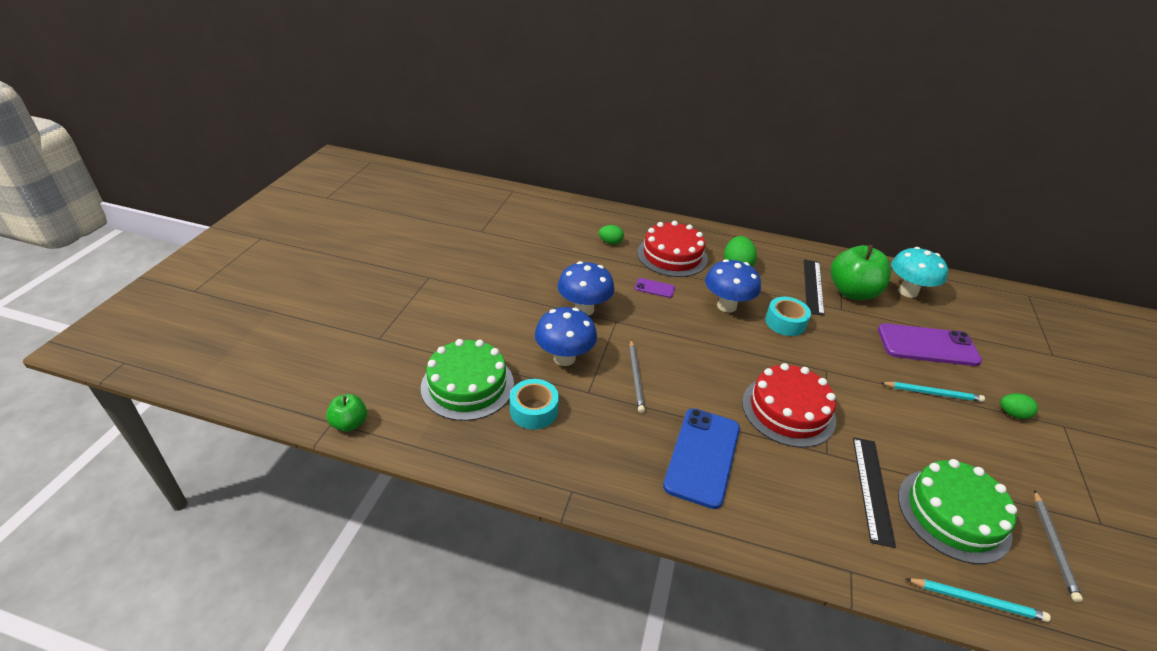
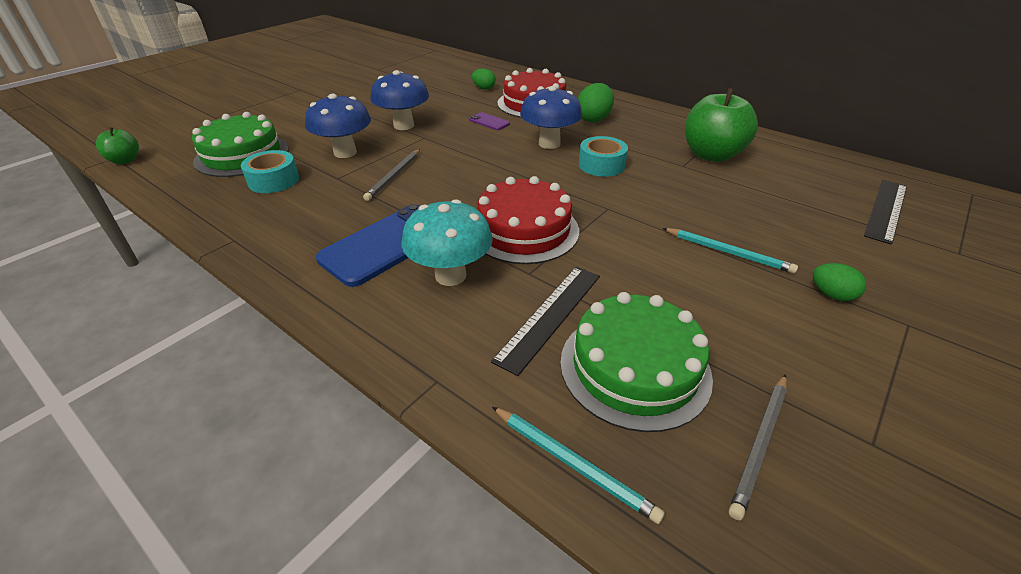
camera: 25 degrees right, 0 degrees up
black ruler [804,259,824,316] -> black ruler moved to [864,180,907,245]
purple phone [878,323,982,366] -> none
turquoise mushroom [891,247,948,298] -> turquoise mushroom moved to [402,199,493,286]

